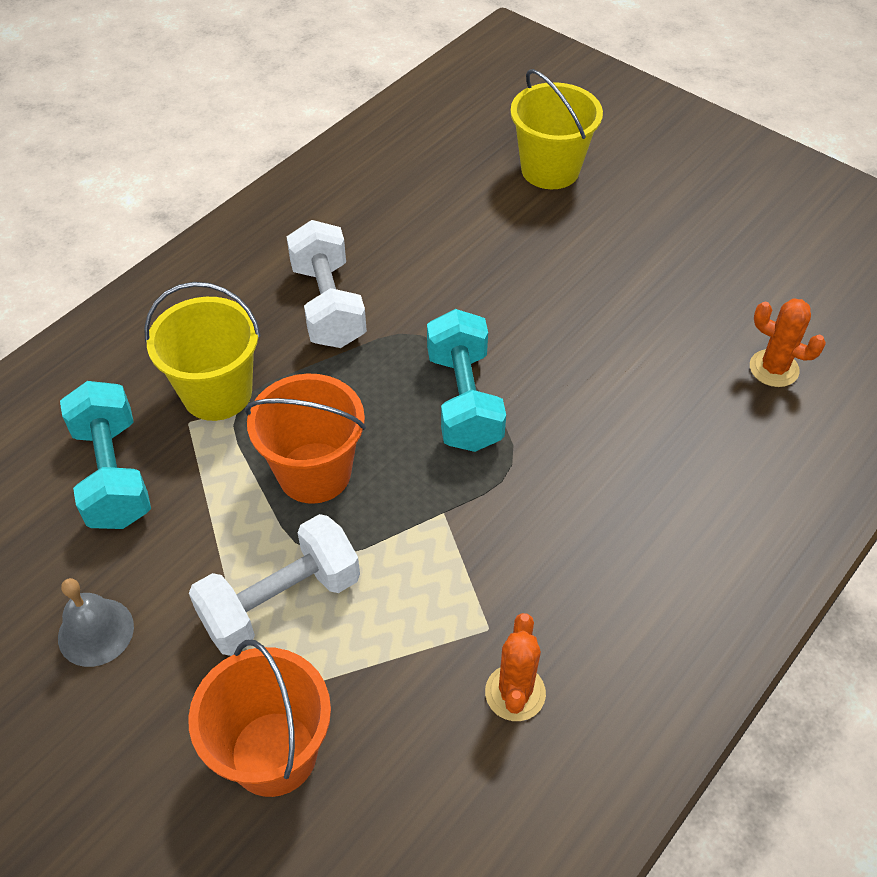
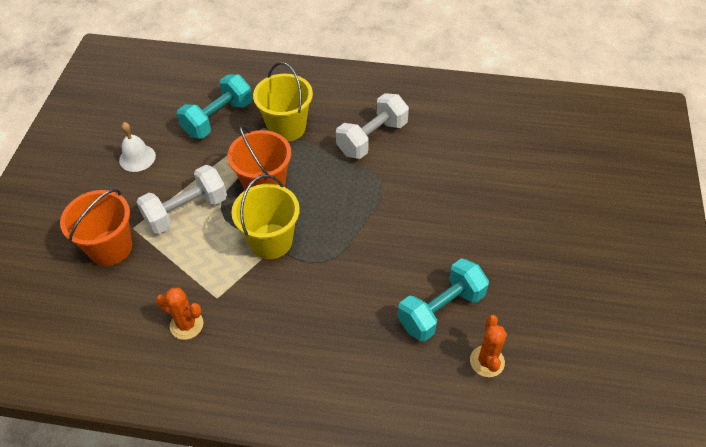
camera: 60 degrees right, 0 degrees up
grey bell [58,578,134,667] -> white bell [119,122,156,172]
white dumbbell [189,514,360,656] -> white dumbbell turned 60 degrees counterclockwise [137,165,227,234]
turquoise dumbbell [427,309,506,452] -> turquoise dumbbell moved to [398,258,489,342]
orange cactus [485,613,546,721] -> orange cactus turned 45 degrees clockwise [156,288,203,340]
yellow bucket [510,69,603,189] -> yellow bucket moved to [231,175,300,259]

